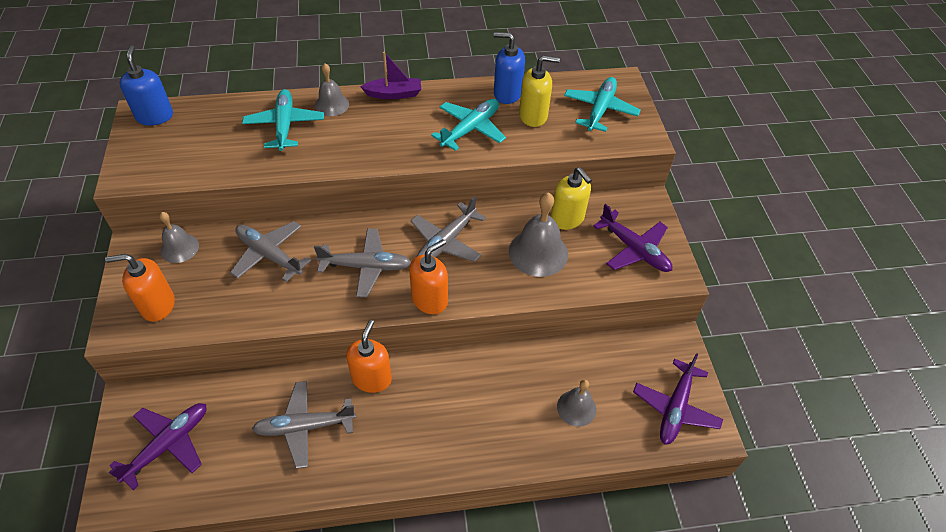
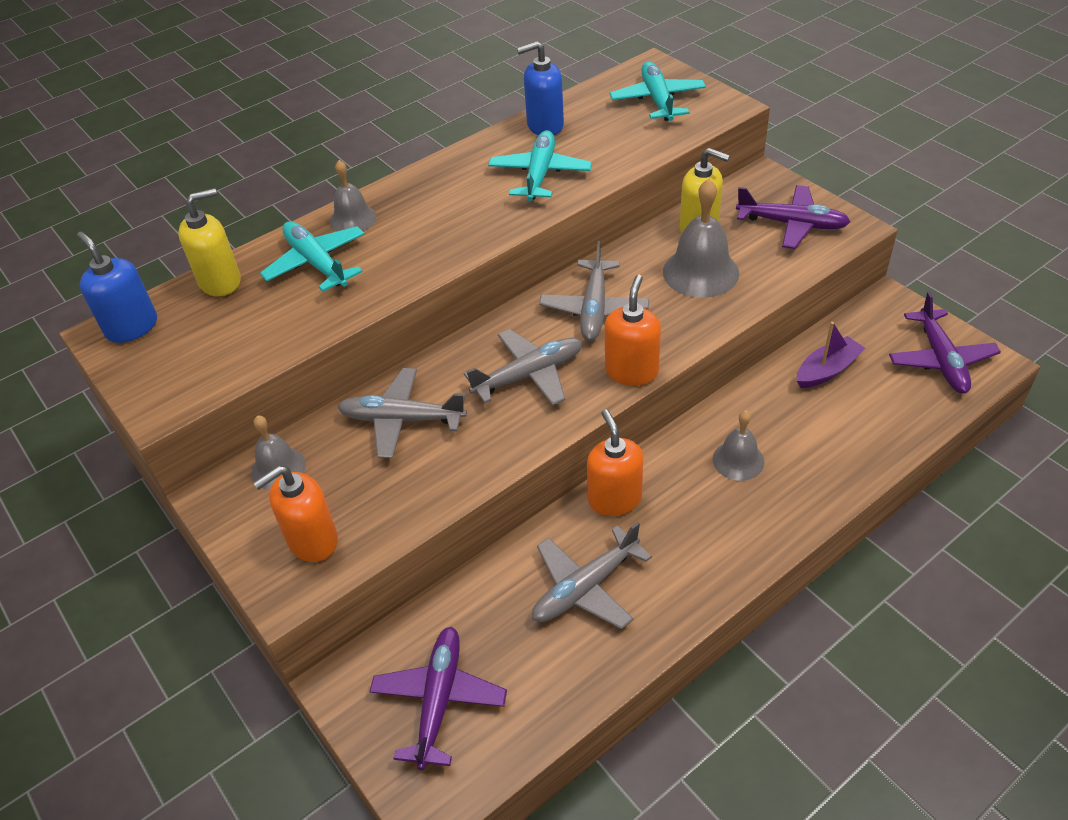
camera: 25 degrees left, 5 degrees down
purple boat [360,52,421,99] -> purple boat moved to [797,322,865,388]
yellow soap dispenser [519,55,560,127] -> yellow soap dispenser moved to [178,188,241,296]
grey bell [557,379,596,427] -> grey bell moved to [713,410,764,481]

